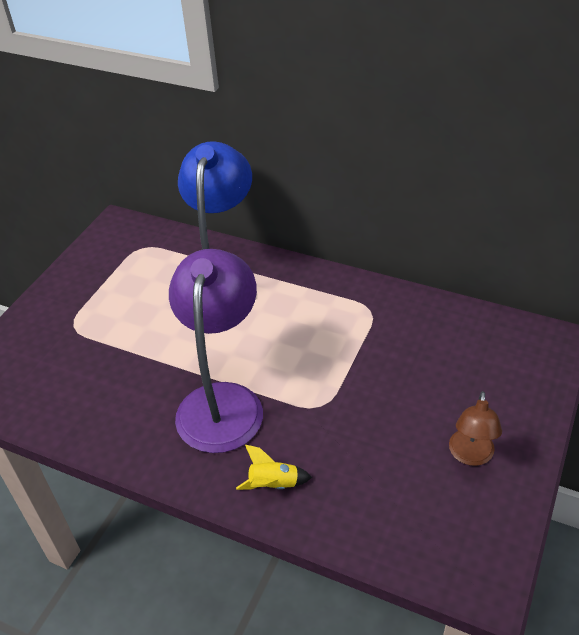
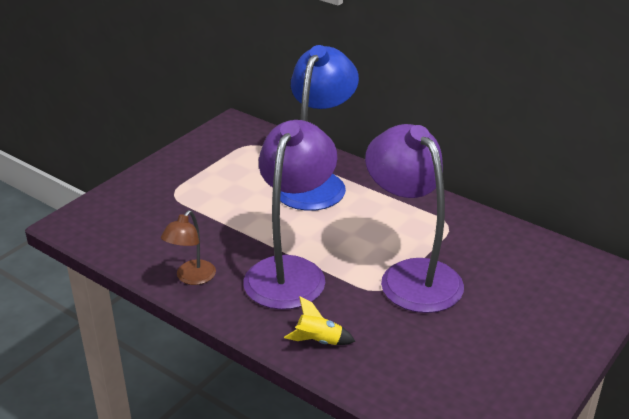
camera: 10 degrees right, 10 degrees down
brown lamp [449,391,502,466] -> brown lamp moved to [161,210,216,285]
none -> purple lamp [365,124,464,313]

